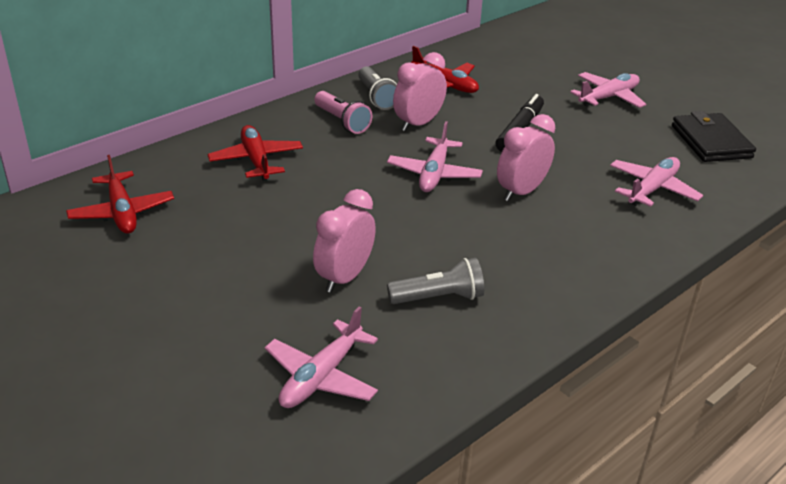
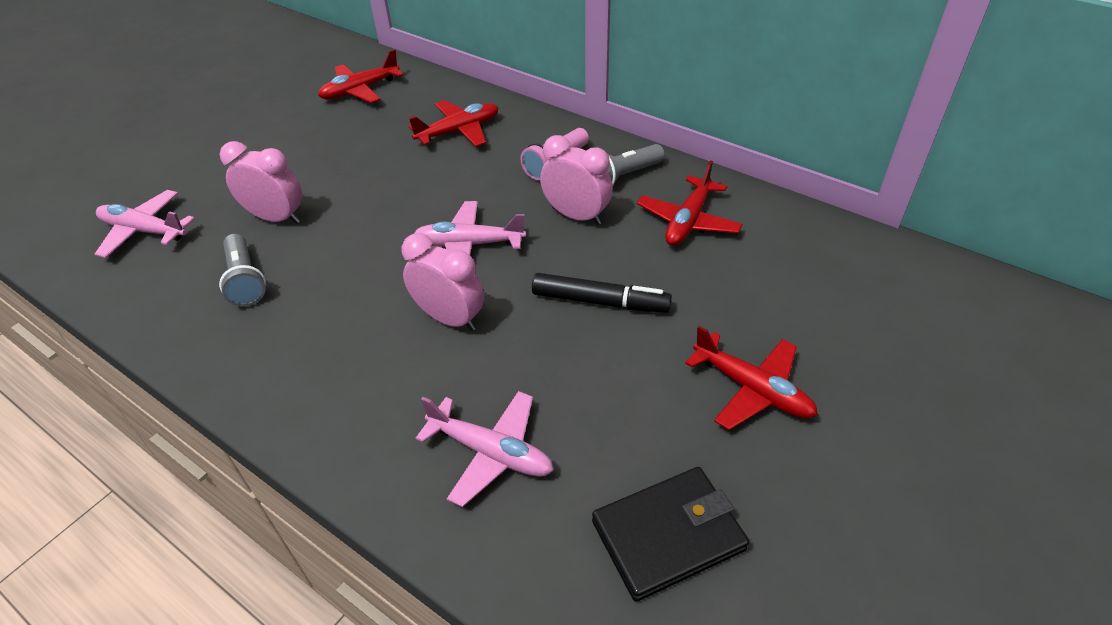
camera: 80 degrees right, 10 degrees up
pink plane [570,72,646,108] -> red plane [685,326,818,430]

